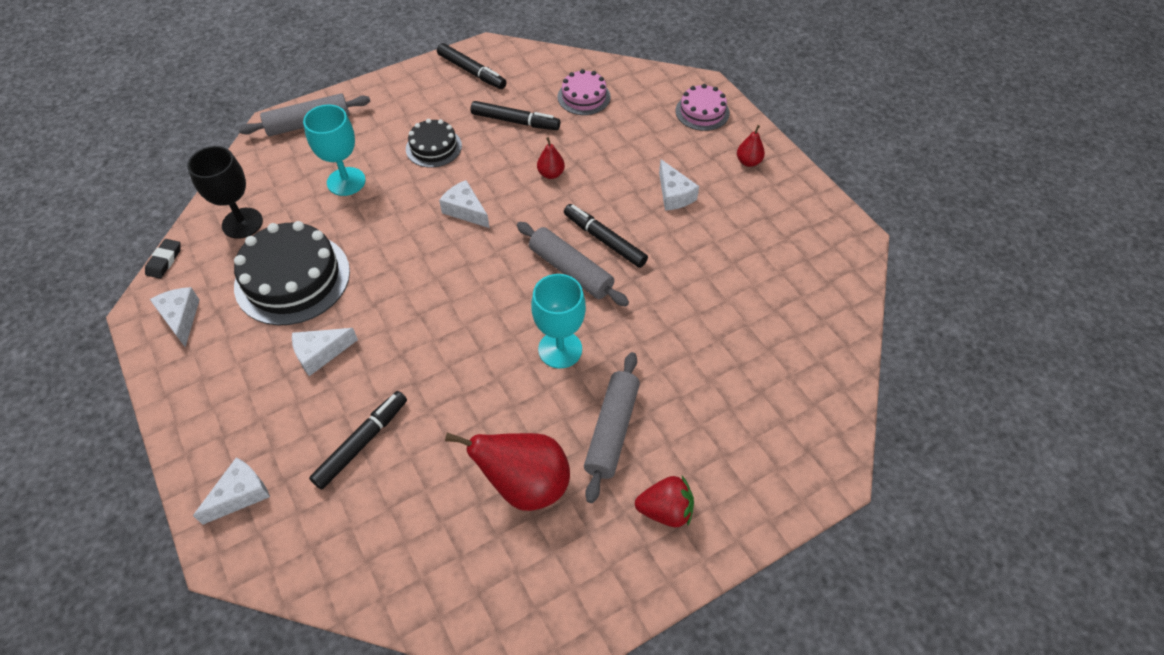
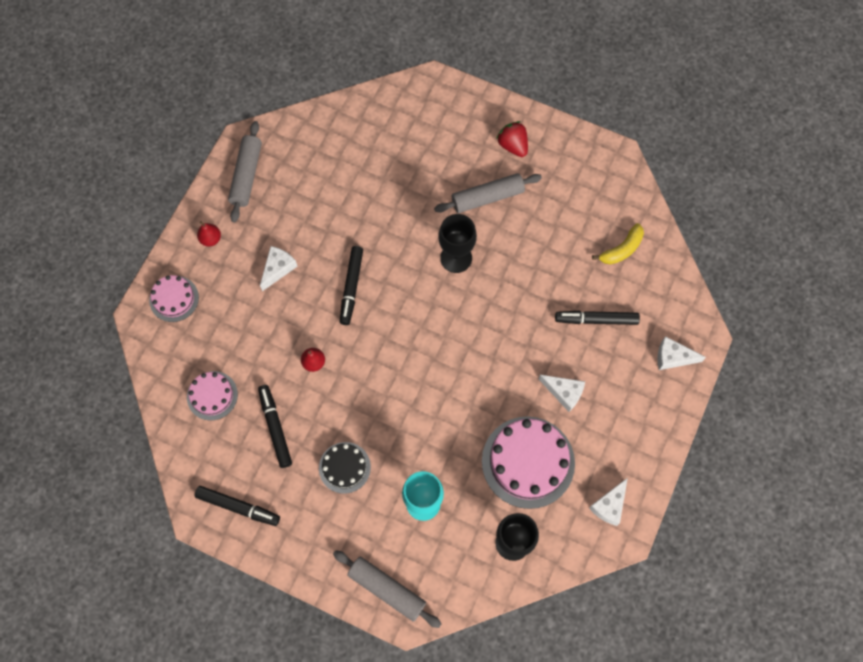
camera: 125 degrees left, 15 degrees up
black eraser [145,239,181,279] -> none
black cake [234,221,350,325] -> pink cake [482,417,575,509]
black marker [437,43,506,89] -> black marker turned 105 degrees clockwise [195,486,280,526]
white cheese [439,180,489,228] -> none
red pear [445,433,570,511] -> none
grey rolling pin [517,222,629,307] -> grey rolling pin moved to [228,121,262,222]
turquoise goblet [531,274,586,368] -> black goblet [438,214,477,273]
none -> yellow banana [592,223,644,265]

